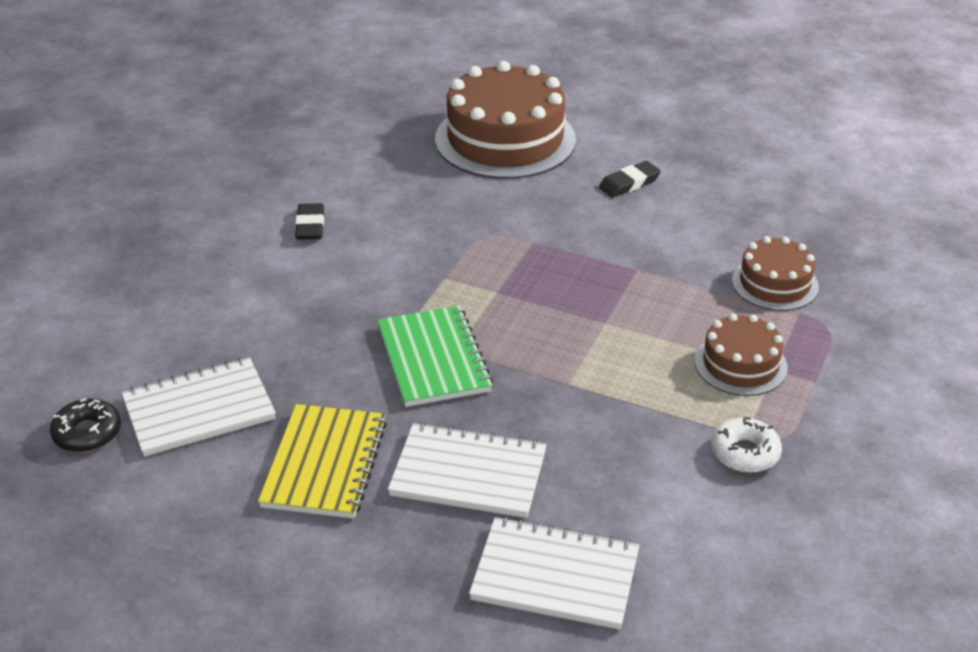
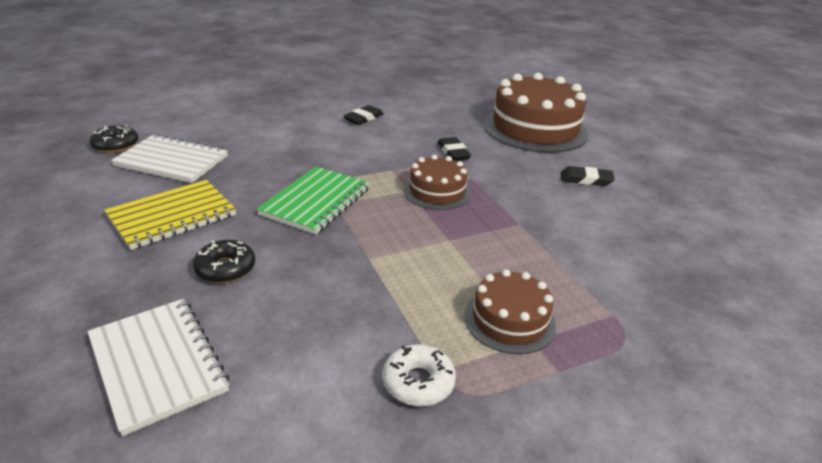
camera: 40 degrees right, 5 degrees down
white notebook [388,422,547,518] -> black donut [193,240,255,283]
brown cake [732,236,819,311] -> brown cake moved to [404,155,471,210]
none -> black eraser [438,137,471,161]

